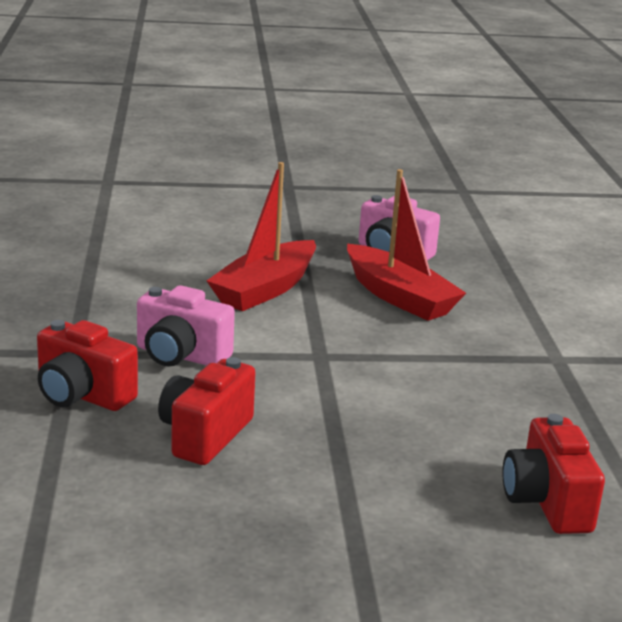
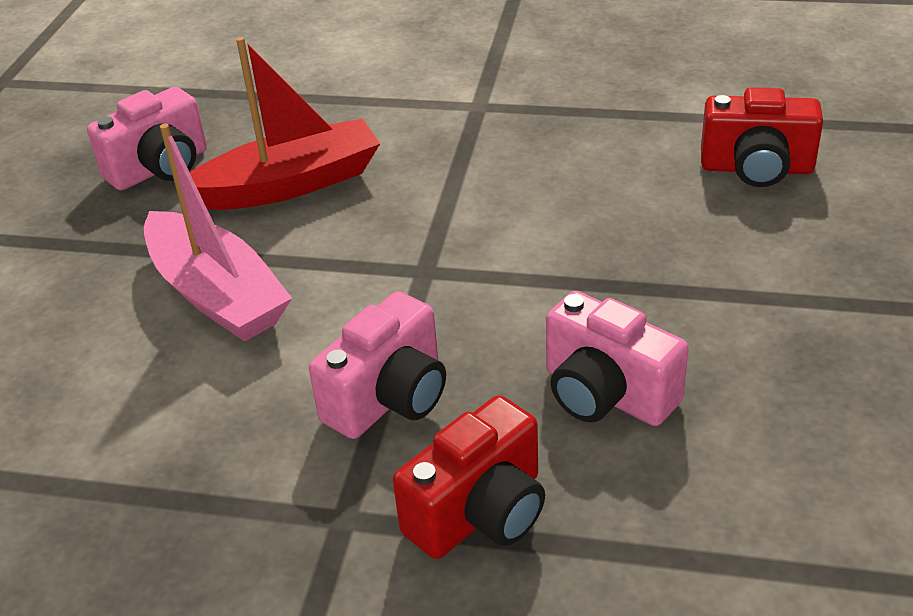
camera: 70 degrees left, 15 degrees up
red camera [158,357,256,465] -> pink camera [546,291,689,426]
red boat [207,162,316,311] -> pink boat [144,123,292,342]

